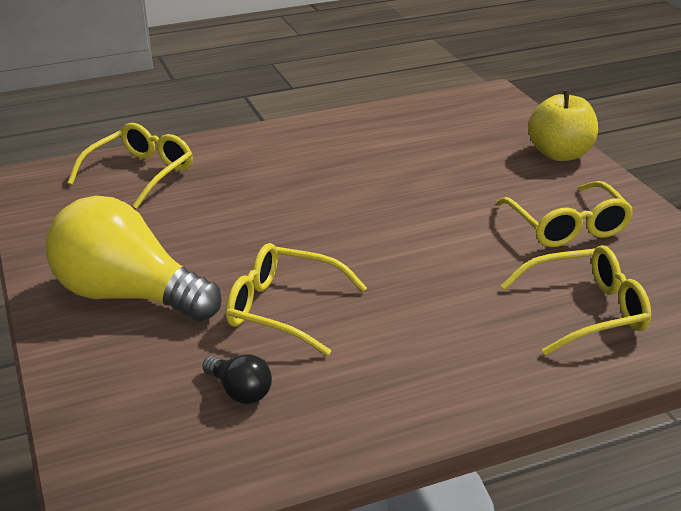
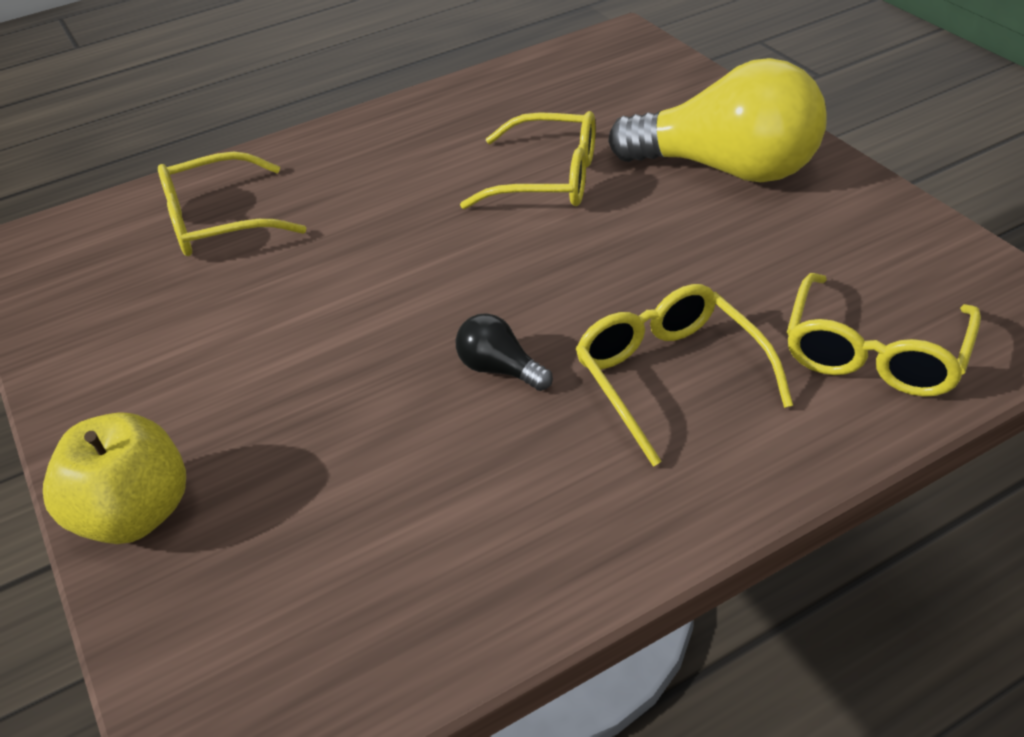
camera: 175 degrees right, 10 degrees up
black light bulb [202,354,272,404] -> black light bulb moved to [456,313,553,391]
yellow glasses [496,181,634,247] -> yellow glasses moved to [575,284,793,467]

